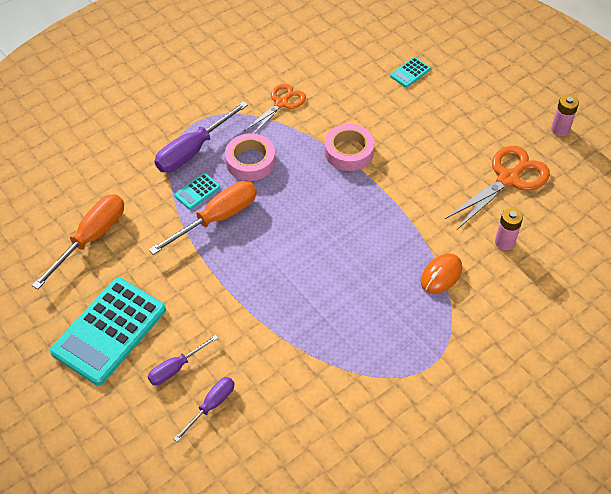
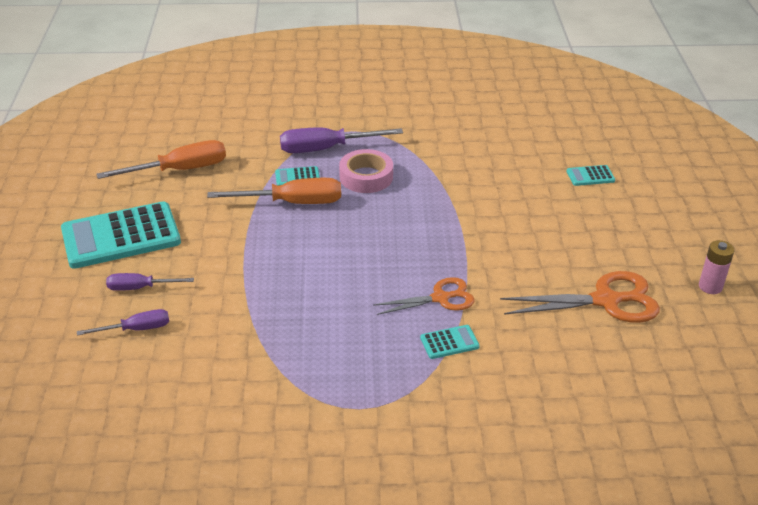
camera: 35 degrees right, 15 degrees down
orange scissors [244,84,306,134] -> orange scissors moved to [373,277,475,315]
pink tape [325,124,375,171] -> none
orange mouse [421,253,462,294] -> turquoise calculator [420,325,480,359]
pink battery [495,208,523,250] -> none

